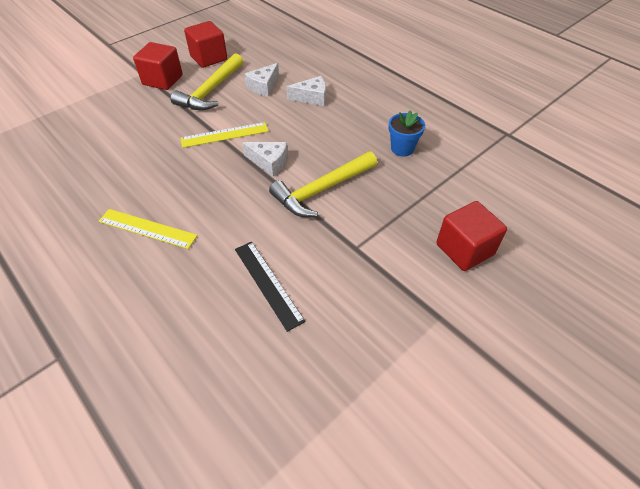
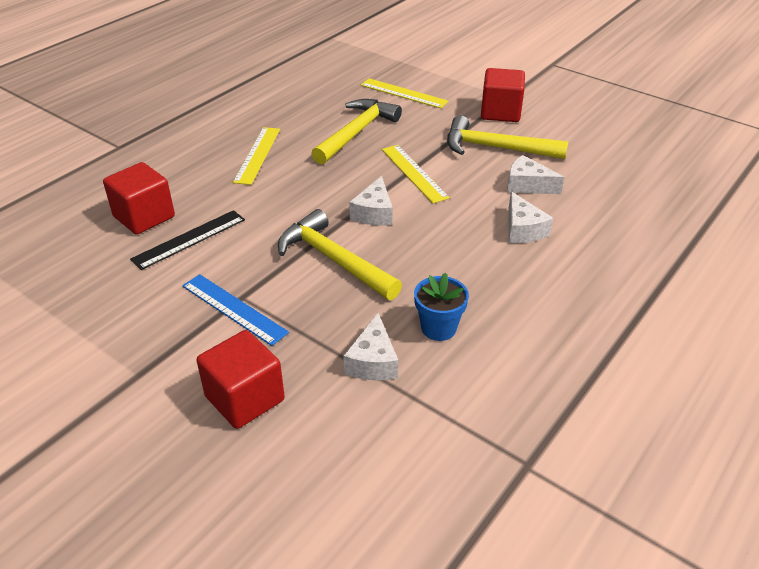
camera: 80 degrees right, 10 degrees down
red cube [184,21,227,68] -> red cube moved to [103,162,175,235]
none -> blue ruler [182,274,289,346]
none -> yellow hammer [311,99,402,164]
none -> white cheese [343,313,399,380]
none -> yellow ruler [361,78,449,108]

